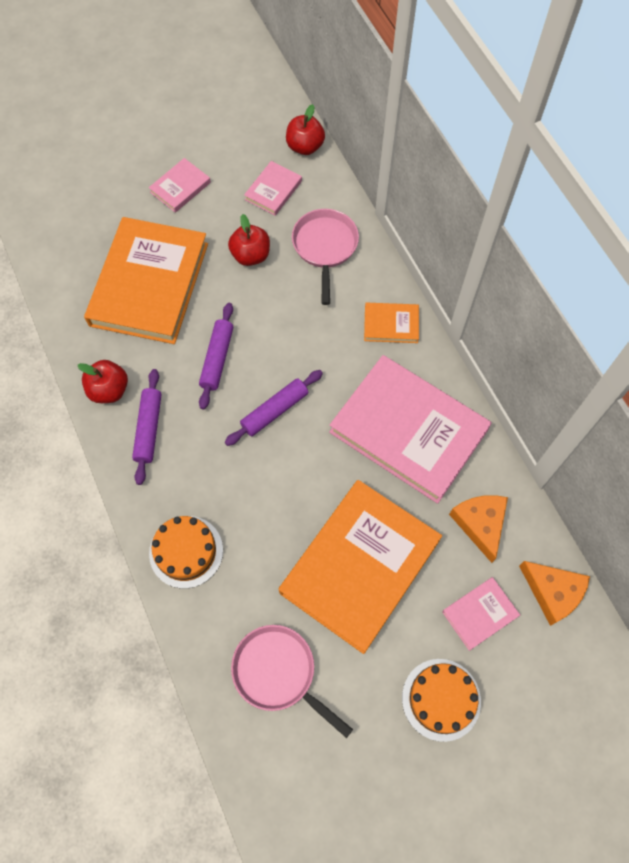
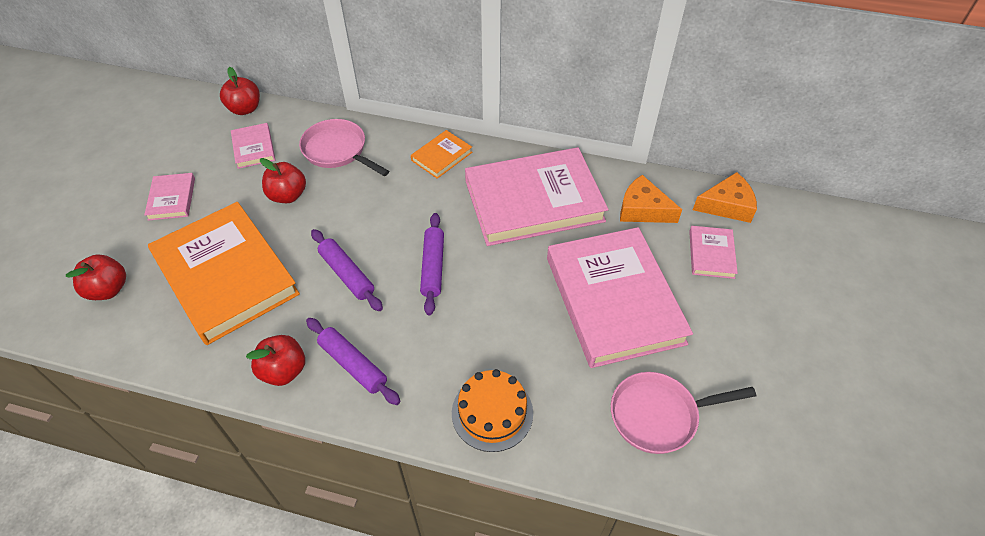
camera: 50 degrees left, 15 degrees down
orange book [279,480,442,654] -> pink book [547,227,693,368]
orange cake [402,659,481,742] -> none
none -> red apple [66,255,126,300]

